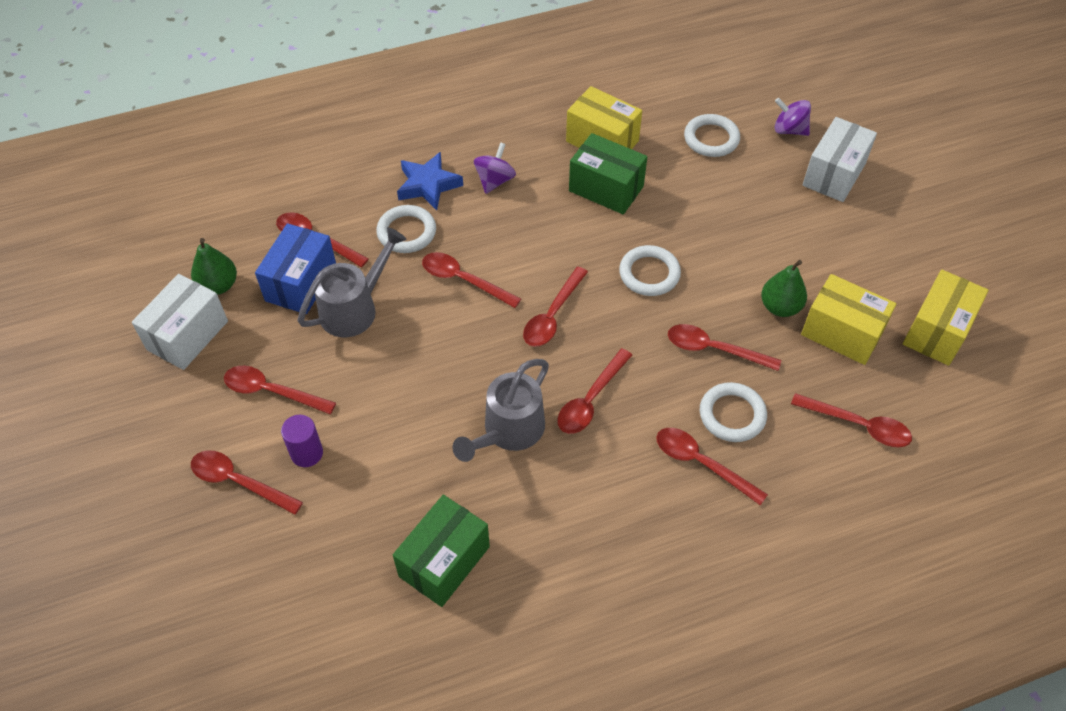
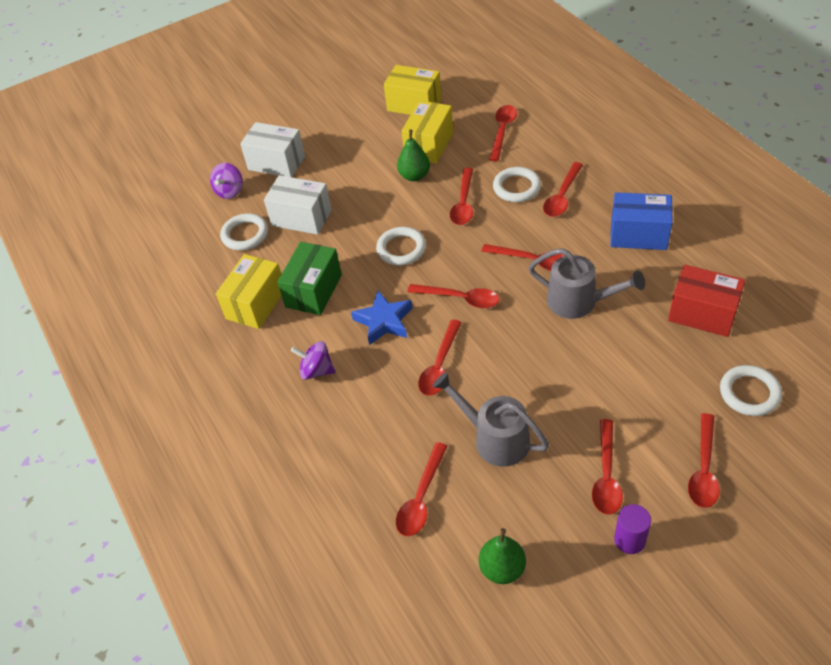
camera: 95 degrees left, 5 degrees down
white box [132,274,228,370] -> white box moved to [264,175,332,235]
blue box [255,223,336,314] -> blue box moved to [610,192,673,250]
purple cylinder [281,415,323,467] -> purple cylinder moved to [614,504,651,554]
white ring [376,205,436,253] -> white ring moved to [720,365,782,416]
green box [393,495,490,607] -> red box [668,265,745,337]
blue star [397,152,463,210] -> blue star moved to [351,290,413,345]

